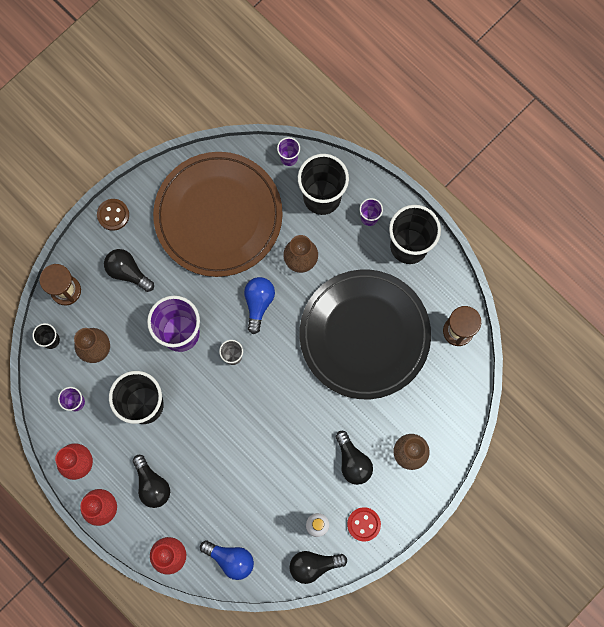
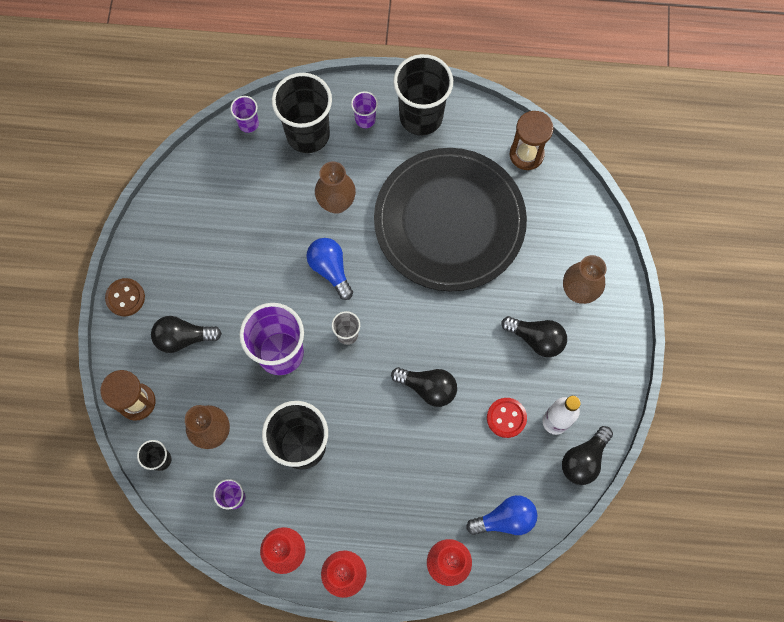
camera: 40 degrees left, 5 degrees down
black light bulb [133,455,170,508] -> black light bulb moved to [391,367,457,407]
brown plate [153,152,283,277] -> none
red button [347,507,381,541] -> red button moved to [487,398,527,438]

